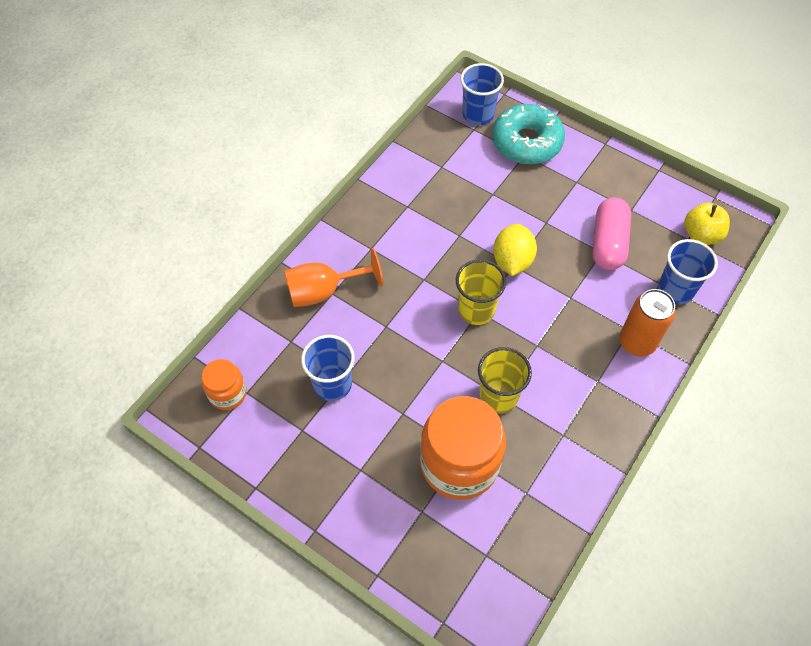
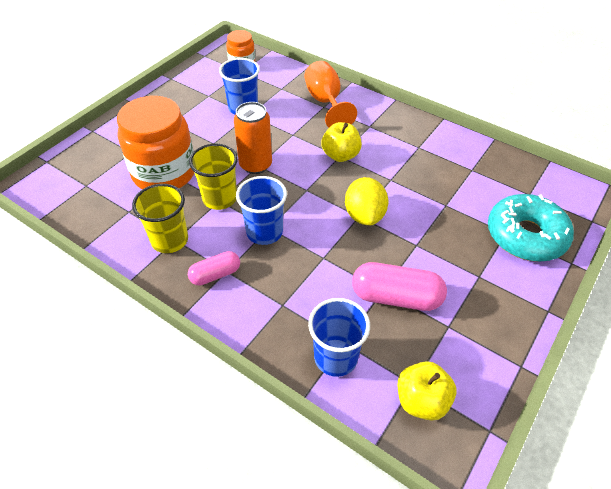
camera: 90 degrees right, 10 degrees down
yellow cup [456,259,506,325] -> yellow cup moved to [132,184,188,253]
blue cup [460,63,504,125] -> blue cup moved to [236,176,287,245]
yellow lemon [493,224,537,276] -> yellow lemon turned 75 degrees clockwise [345,177,389,225]
orange can [619,289,675,357] -> orange can moved to [234,102,272,174]
none -> pink capsule [188,251,240,286]
none -> yellow apple [321,122,362,162]

